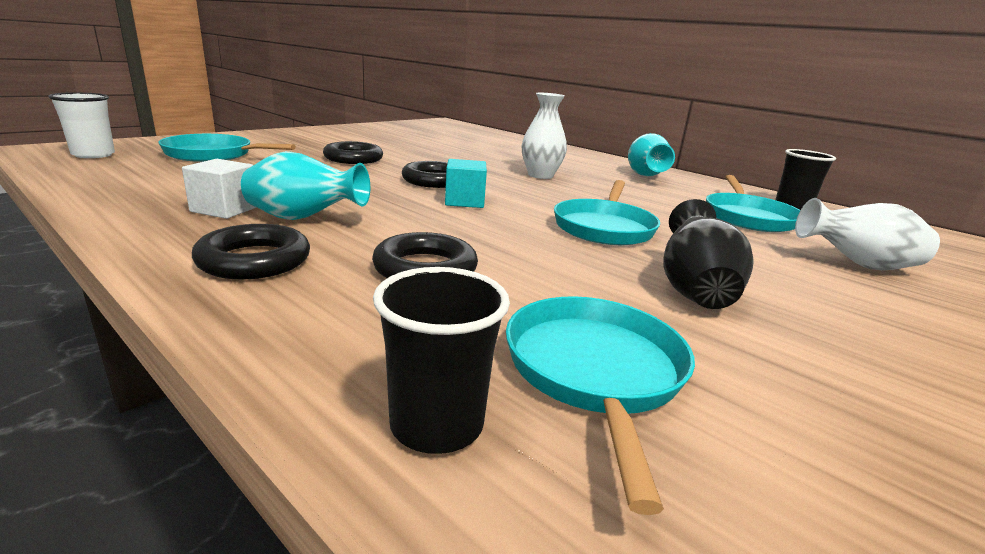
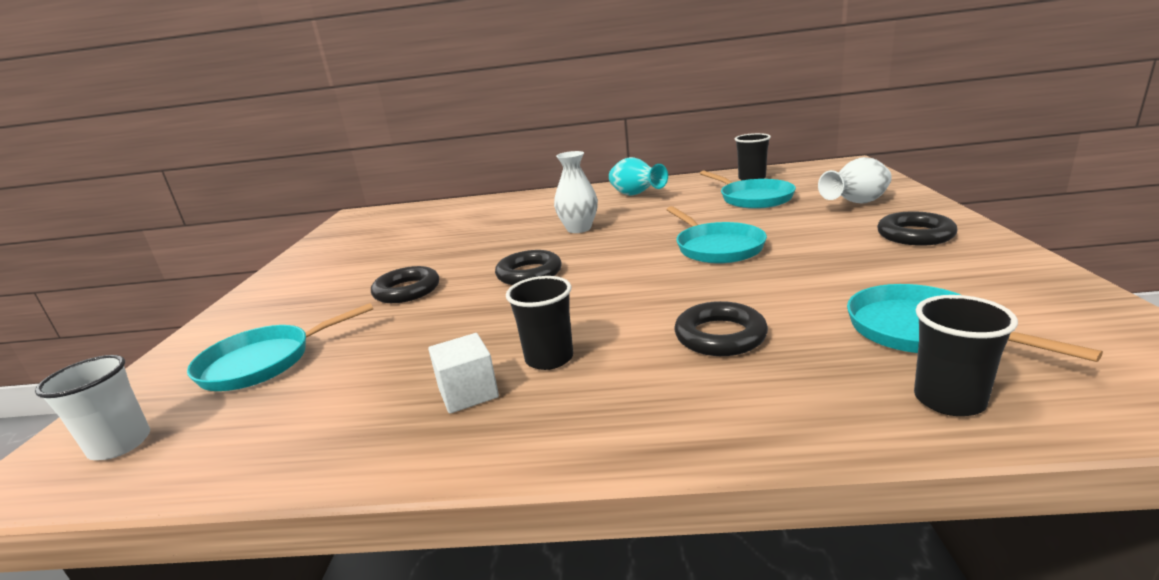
camera: 35 degrees left, 0 degrees up
black ring [192,224,310,280] -> black ring moved to [877,211,957,246]
turquoise vase [241,151,370,220] -> black cup [506,276,573,370]
turquoise cube [445,159,487,208] -> none
black vase [663,199,754,309] -> none

